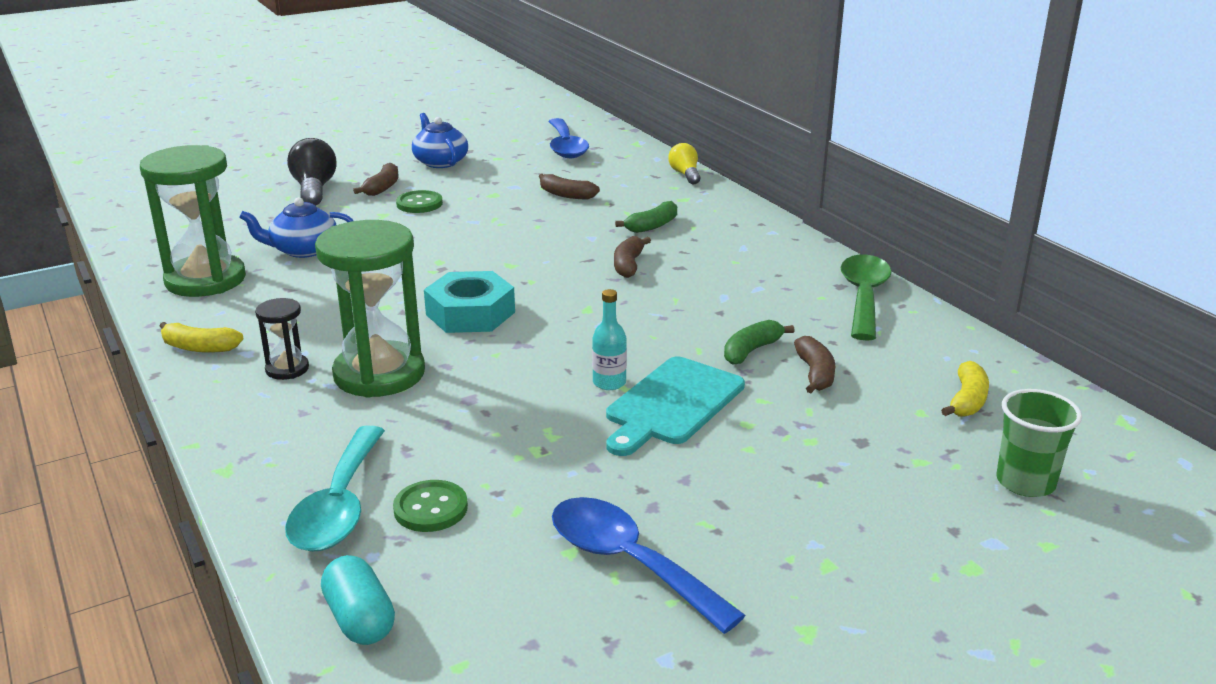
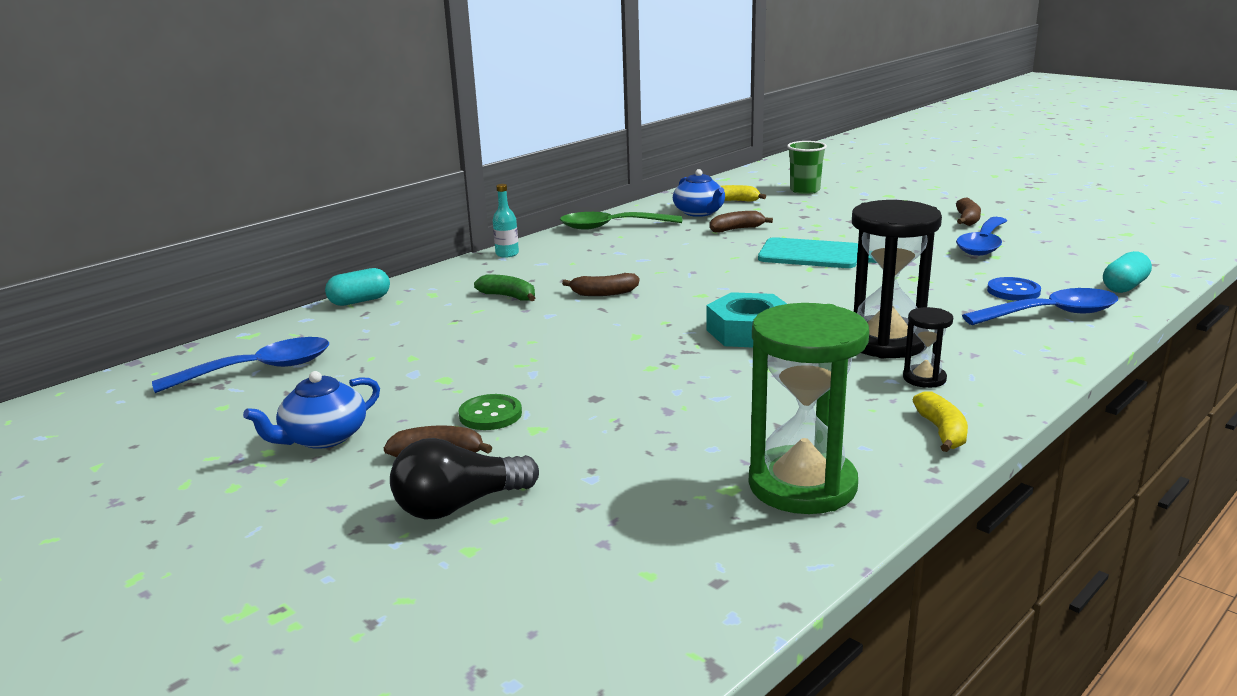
camera: 105 degrees left, 5 degrees down
blue teapot [239,197,353,258] -> blue teapot moved to [673,169,725,217]
turquoise spoon [285,426,385,552] -> blue spoon [962,288,1118,325]
green hourglass [315,220,425,398] -> black hourglass [852,200,942,358]
green button [393,480,468,532] -> blue button [987,277,1041,301]
brown banana [539,174,600,199] -> brown banana moved to [956,198,981,226]
turquoise bottle [592,289,627,390] -> turquoise bottle moved to [493,184,519,257]
yellow light bulb [668,143,700,184] -> turquoise capsule [325,268,390,306]
green banana [724,320,795,365] -> none

